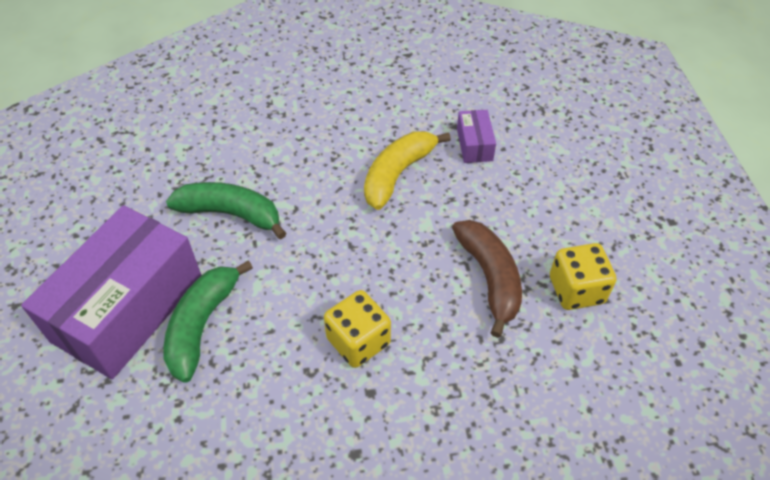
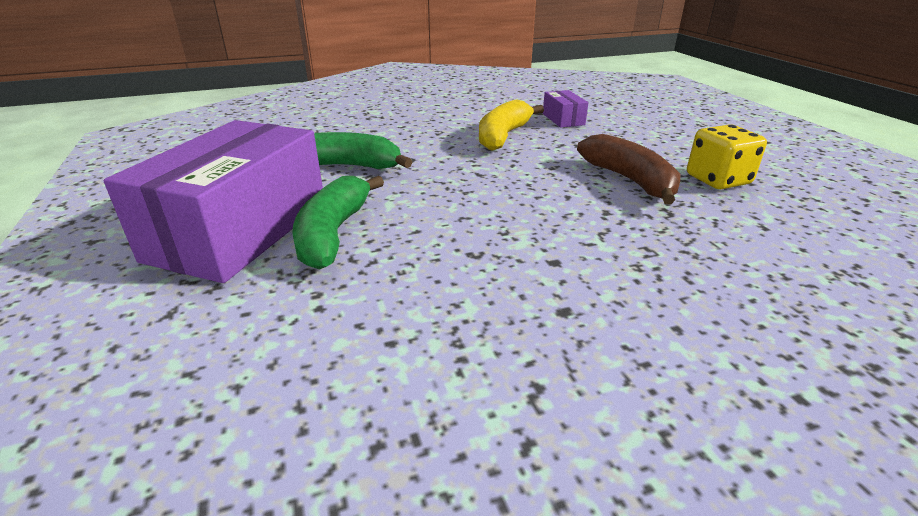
camera: 10 degrees left, 20 degrees down
yellow dice [324,290,391,368] -> none

